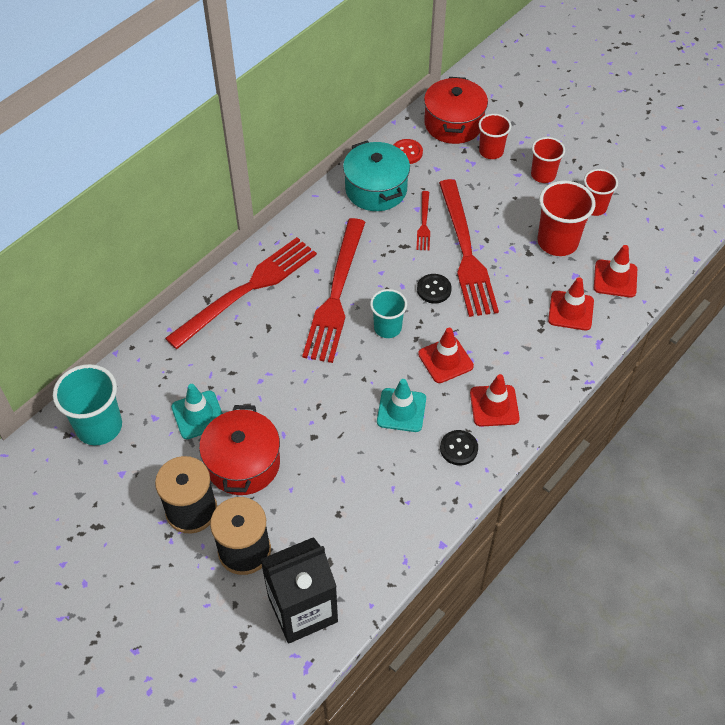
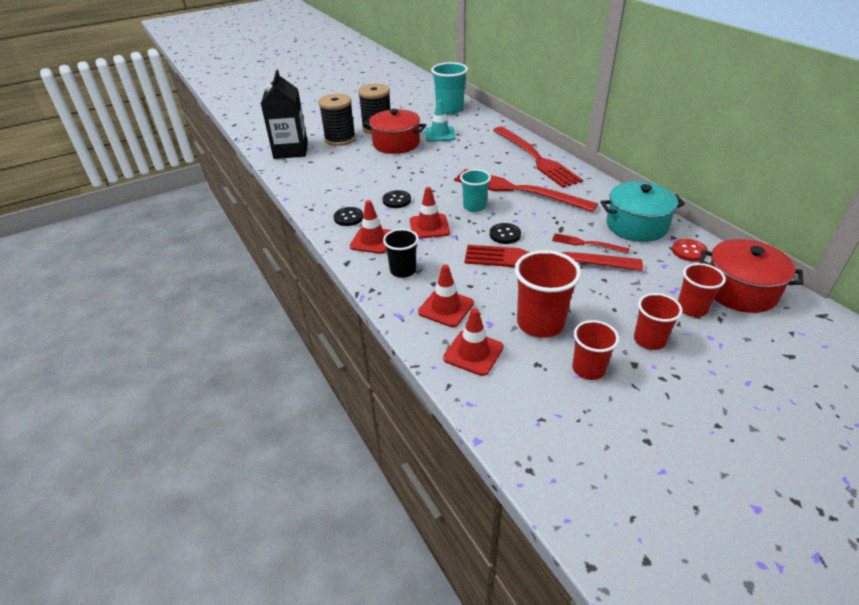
camera: 110 degrees right, 15 degrees down
turquoise traffic cone [377,379,426,432] -> black button [383,190,411,208]
none -> black cup [383,229,419,278]

